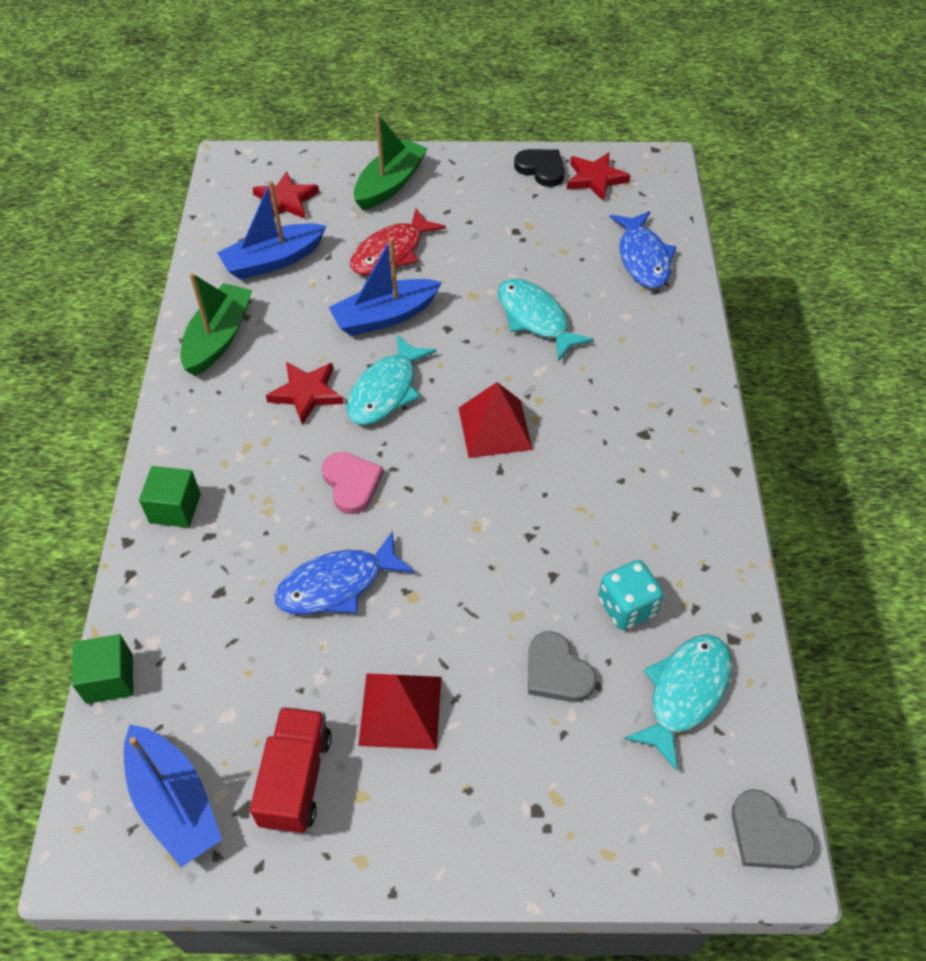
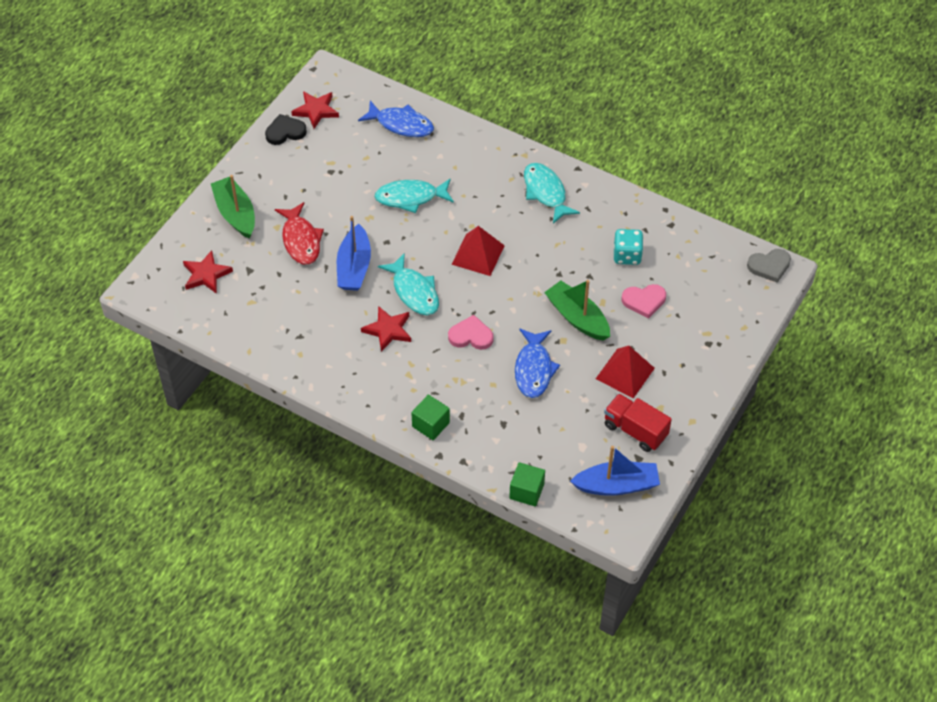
camera: 60 degrees left, 0 degrees up
green boat [181,273,252,376] -> green boat moved to [544,280,610,341]
blue boat [217,181,326,280] -> none
grey heart [528,631,597,702] -> pink heart [622,284,666,319]
turquoise fish [624,635,732,771] -> turquoise fish moved to [524,163,580,224]

